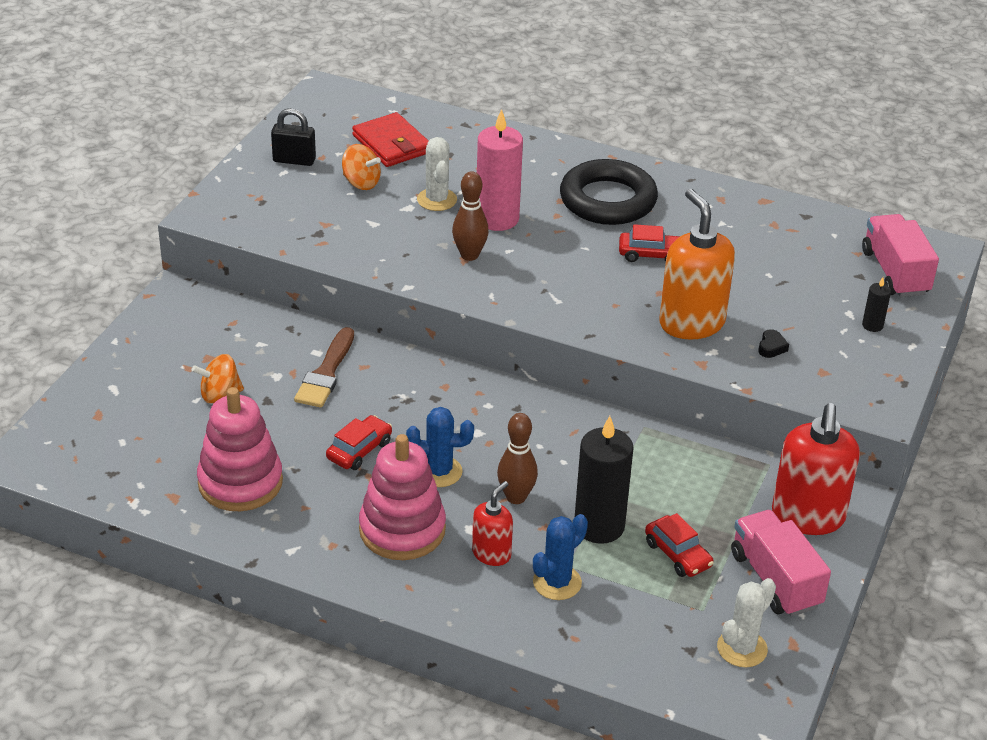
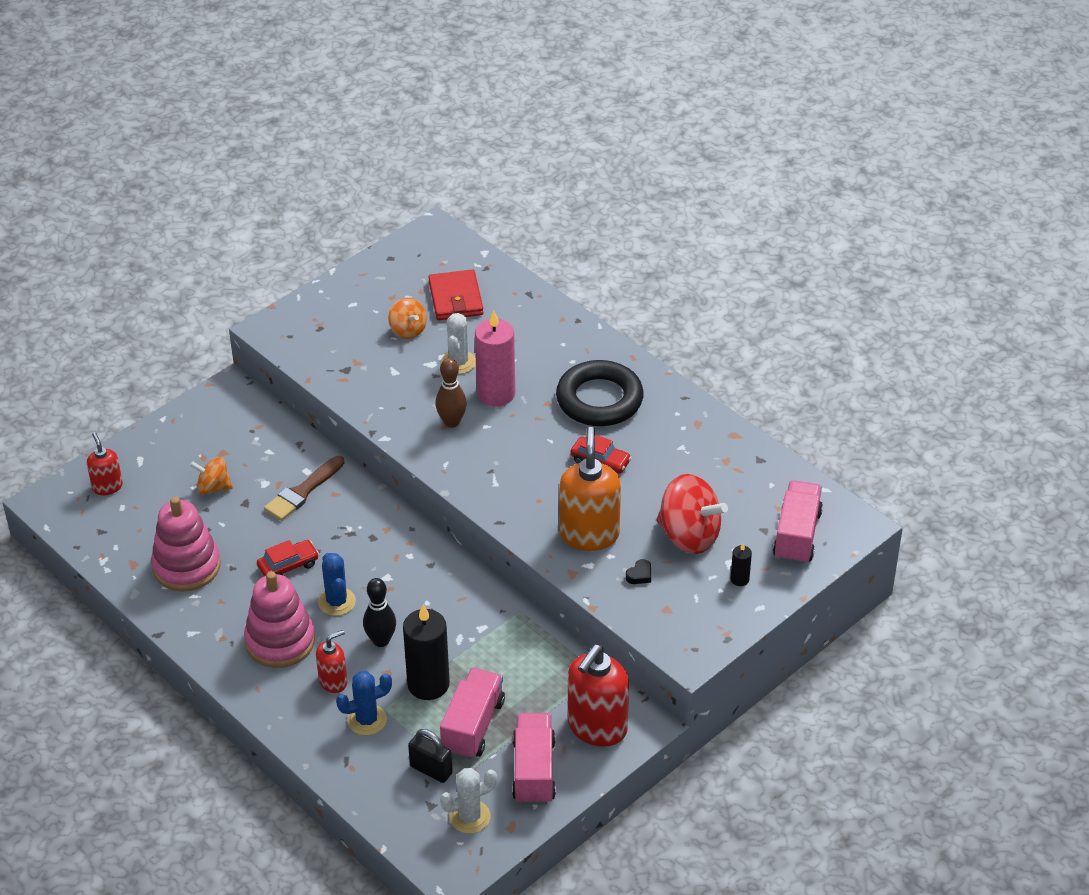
camera: 25 degrees right, 5 degrees up
black padlock [271,108,316,166] -> black padlock moved to [408,729,453,783]
blue cactus [406,407,474,487] -> blue cactus turned 45 degrees clockwise [318,553,356,616]
brown bowling pin [497,413,538,504] -> black bowling pin [363,578,396,647]
red car [645,513,714,577] -> pink truck [440,668,505,760]
none -> red soap dispenser [87,432,123,495]
none -> red spinning top [656,474,728,554]

